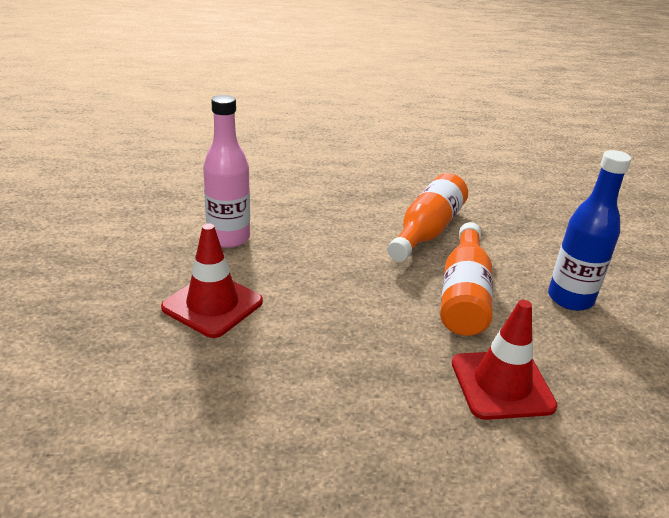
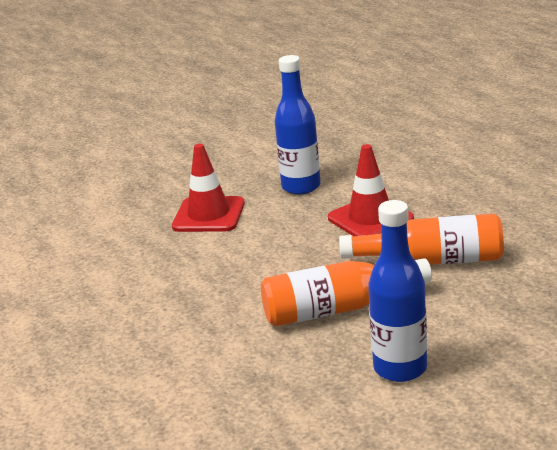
camera: 70 degrees right, 5 degrees down
pink bottle [203,95,250,248] -> blue bottle [275,55,320,195]
red traffic cone [452,300,558,420] -> red traffic cone moved to [328,144,414,236]

